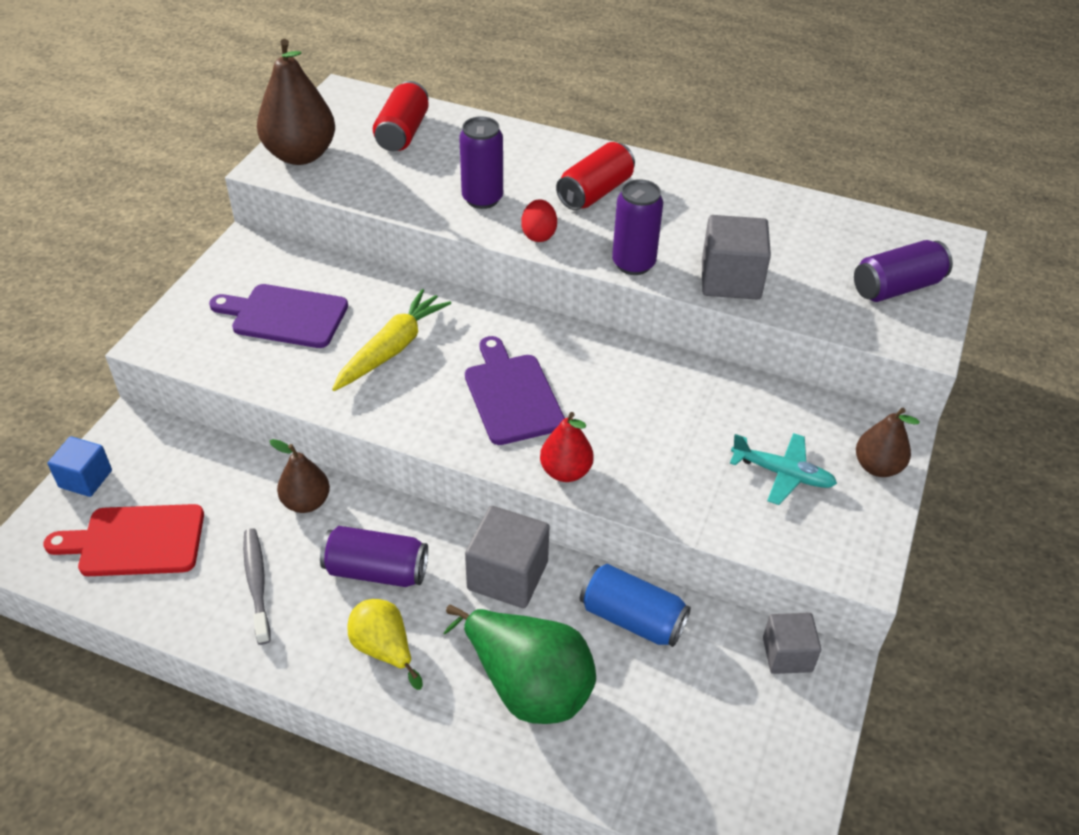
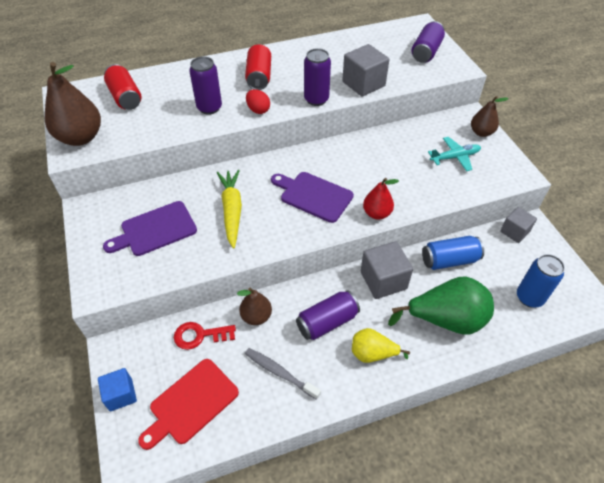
camera: 40 degrees left, 5 degrees up
none -> red key [174,322,236,350]
none -> blue can [517,254,565,308]

